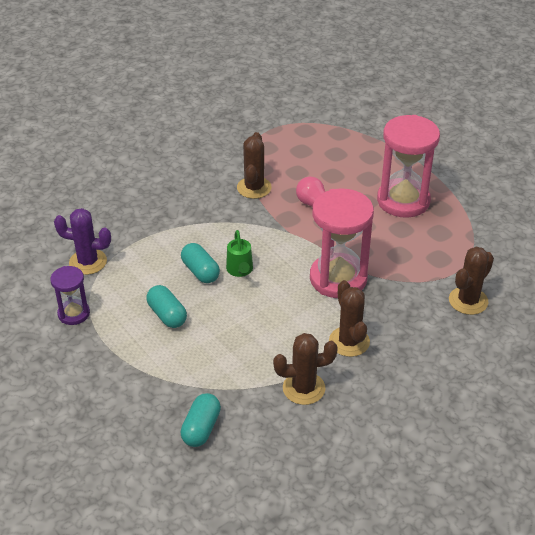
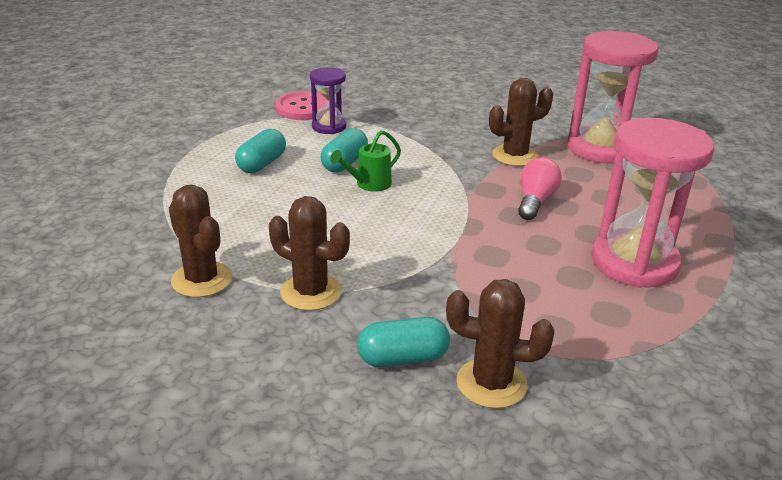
camera: 60 degrees right, 10 degrees down
purple hourglass [50,266,90,325] -> purple hourglass moved to [310,67,346,134]
purple cactus [54,208,111,275] -> pink button [275,91,326,120]
turquoise capsule [181,393,221,447] -> turquoise capsule moved to [357,317,450,367]
pink hourglass [310,189,374,298] -> pink hourglass moved to [567,31,658,164]
brown cactus [329,280,370,357] -> brown cactus turned 75 degrees clockwise [269,196,350,311]

